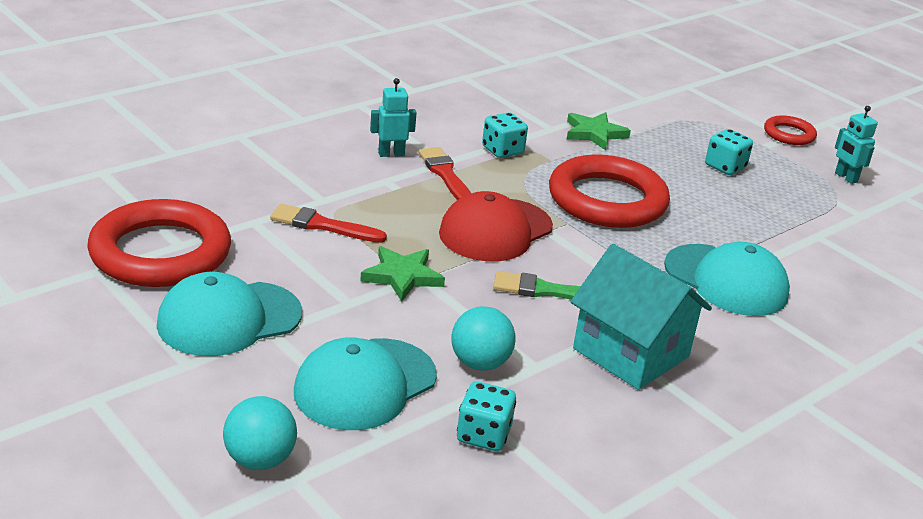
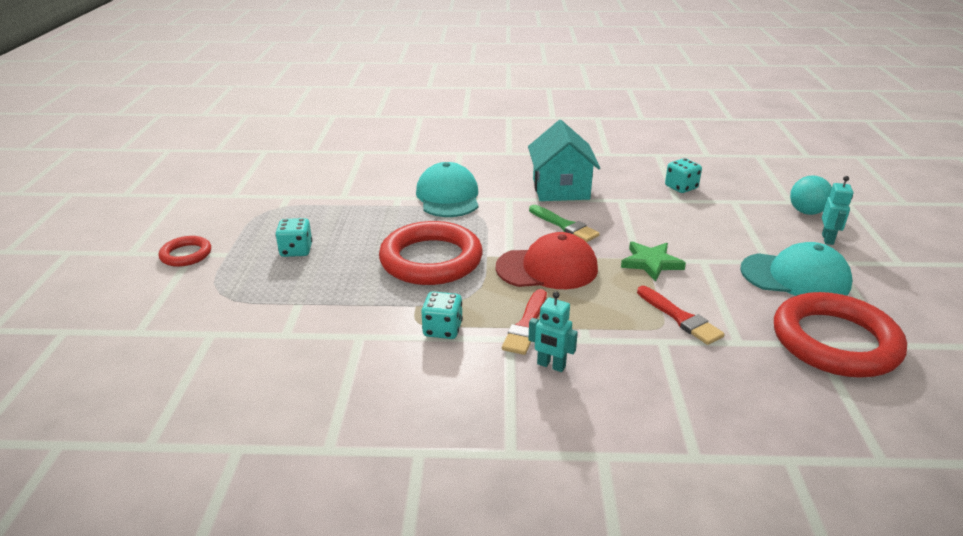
camera: 135 degrees left, 0 degrees up
turquoise cap [294,338,437,430] -> none
turquoise ball [451,306,516,370] -> none
green star [567,112,631,150] -> none
turquoise robot [835,106,878,184] -> turquoise robot moved to [822,176,853,245]

